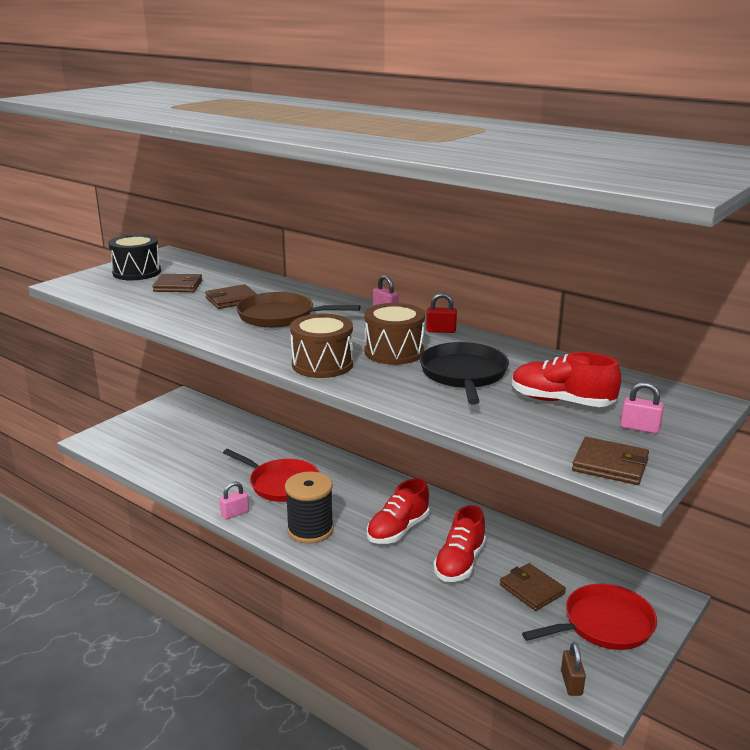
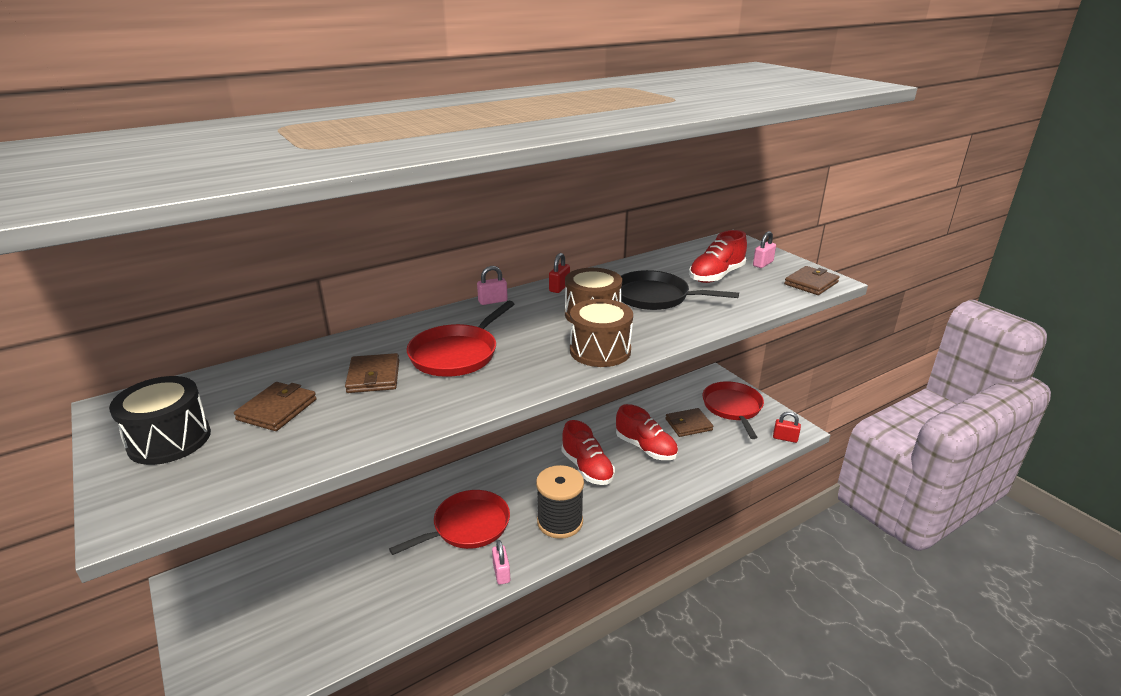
camera: 70 degrees left, 5 degrees up
brown pan [236,292,360,328] -> red pan [407,301,514,377]
brown padlock [561,642,586,696] -> red padlock [773,412,801,443]

